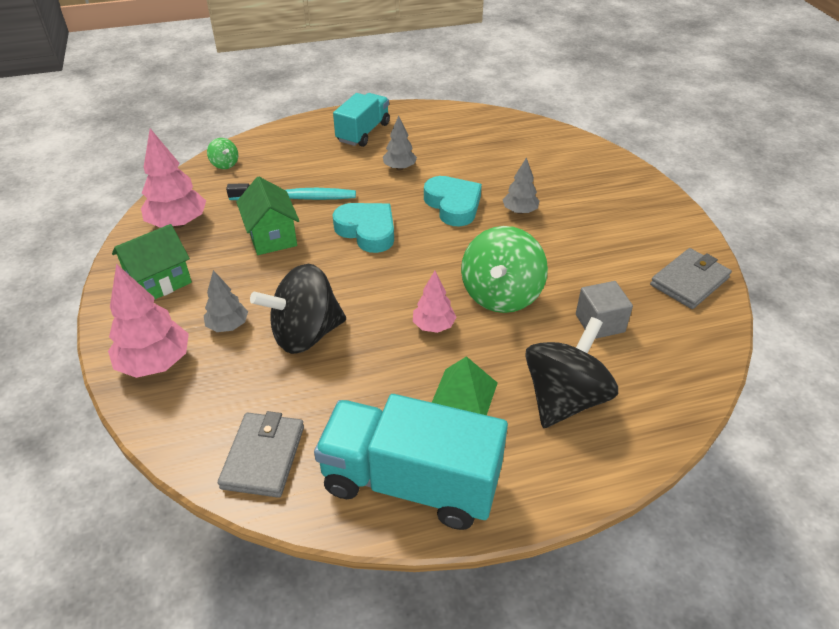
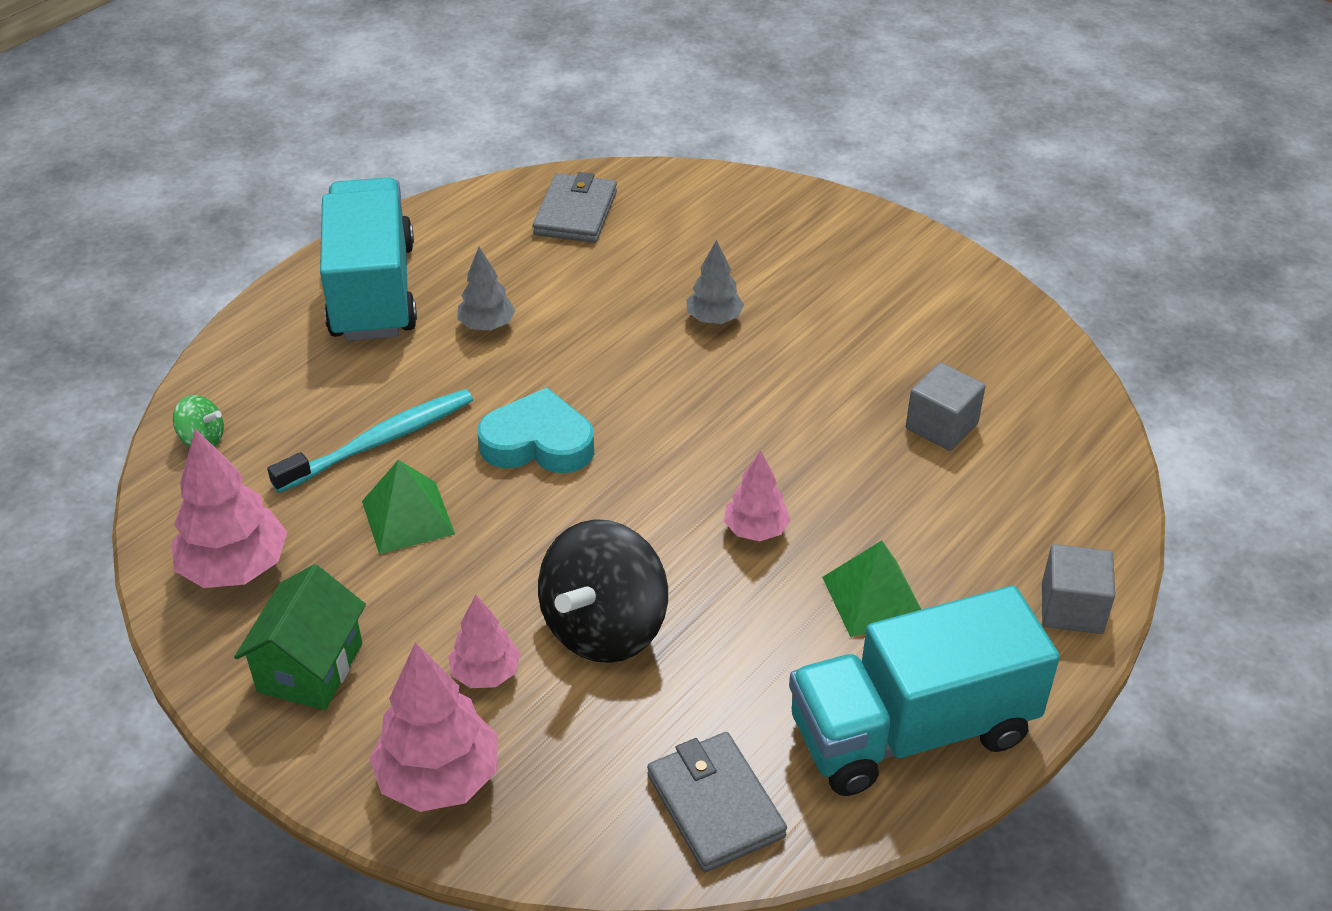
camera: 35 degrees left, 0 degrees up
grey tree [204,270,248,332] -> pink tree [448,595,521,688]
green house [236,176,299,255] -> green pyramid [362,460,455,554]
turquoise truck [333,93,390,147] -> turquoise truck [320,177,417,341], size x1.59
turquoise heart [424,176,482,226] -> none
green spinning top [461,226,548,313] -> none
black spinning top [525,317,618,428] -> none
grey wallet [650,248,732,309] -> grey wallet moved to [533,172,617,243]
none -> grey cube [1042,544,1115,634]

